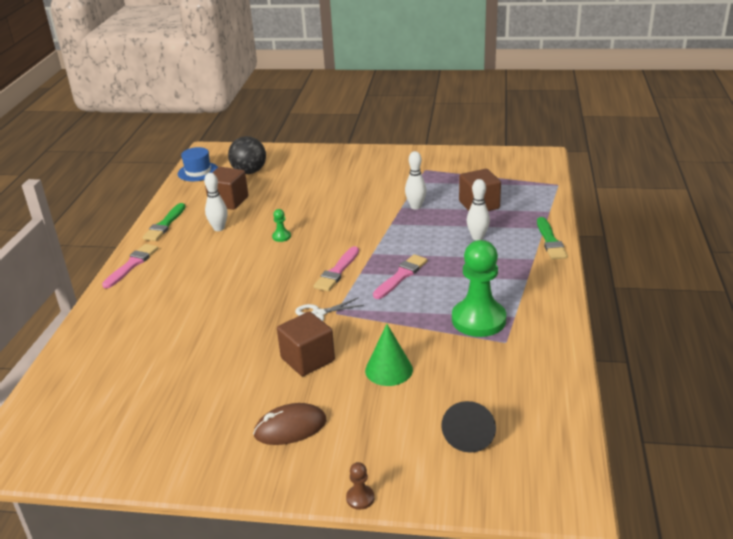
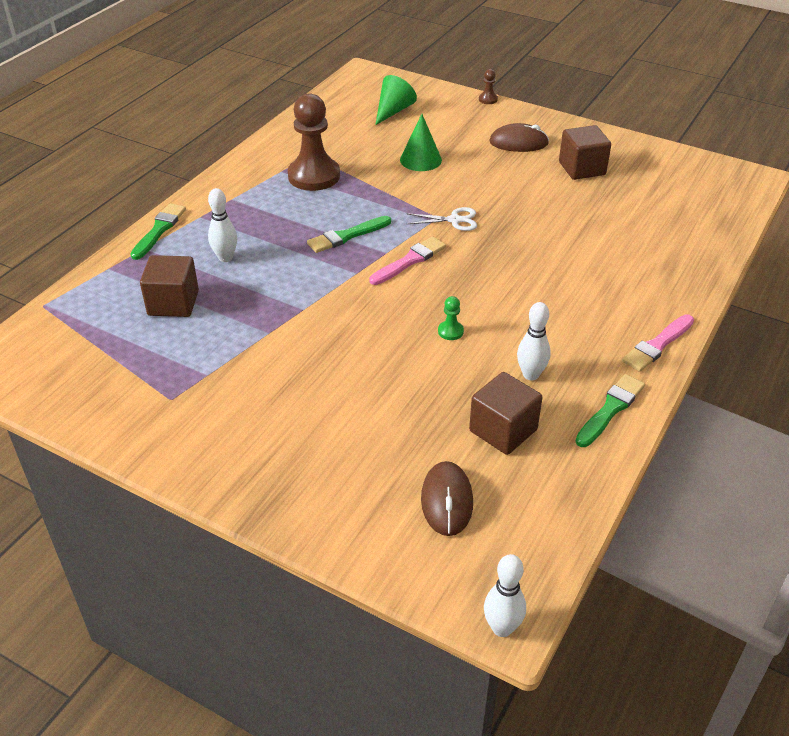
camera: 160 degrees left, 10 degrees up
blue hat [178,147,218,181] -> none
black ball [228,136,266,174] -> brown mouse [421,461,473,536]
brown cube [277,312,335,376] -> brown cube moved to [559,125,611,180]
pink brush [373,254,427,299] -> green brush [307,216,391,253]
white bowling pin [405,151,427,209] -> white bowling pin moved to [484,554,526,637]
black cone [441,401,496,453] -> green cone [375,75,417,125]
green pawn [452,240,506,337] -> brown pawn [288,93,340,191]

